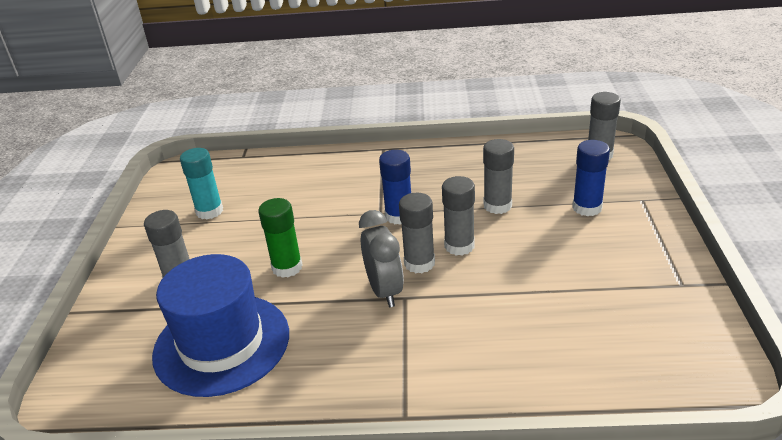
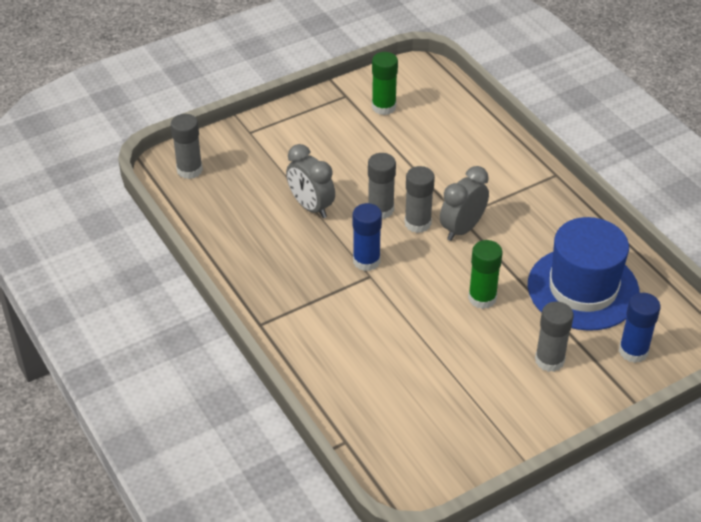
camera: 125 degrees left, 10 degrees up
turquoise glue stick [180,148,223,220] -> none
grey glue stick [483,139,514,214] -> grey clock [286,144,335,218]
blue glue stick [572,140,610,216] -> blue glue stick moved to [619,293,661,363]
none -> green glue stick [372,52,398,115]

